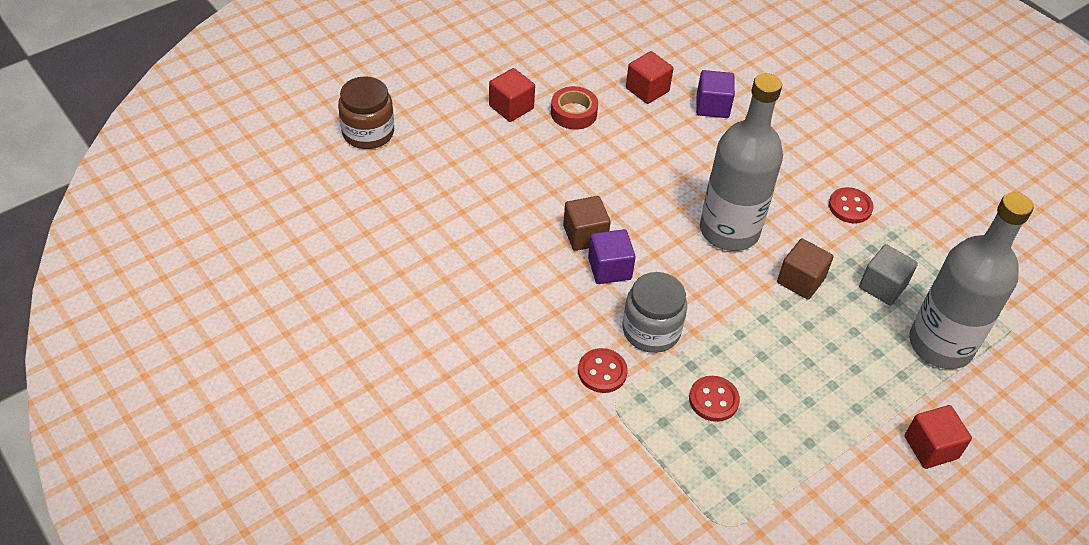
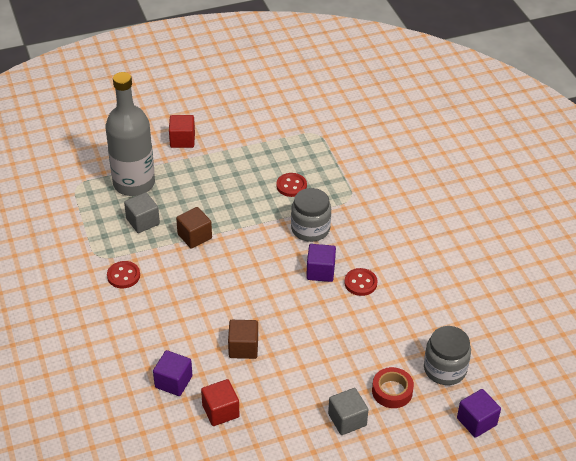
camera: 160 degrees left, 5 degrees down
brown jar [338,76,394,149] -> purple cube [457,389,501,438]
red cube [489,68,535,122] -> grey cube [328,388,369,435]
red tape [551,86,598,130] -> red tape moved to [372,367,414,408]
brown cube [563,196,611,251] -> brown cube moved to [228,320,258,359]
red button [578,348,628,393] -> red button moved to [344,268,378,296]
grey bottle [700,73,783,251] -> none
none -> grey jar [424,326,471,385]

